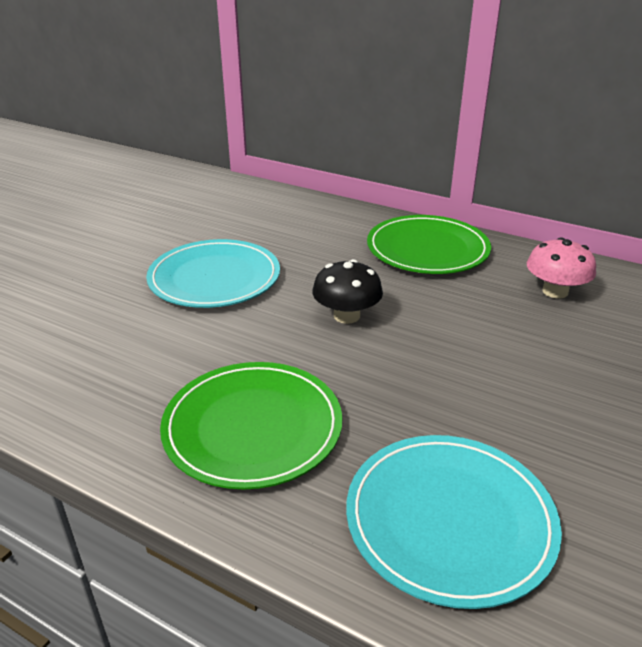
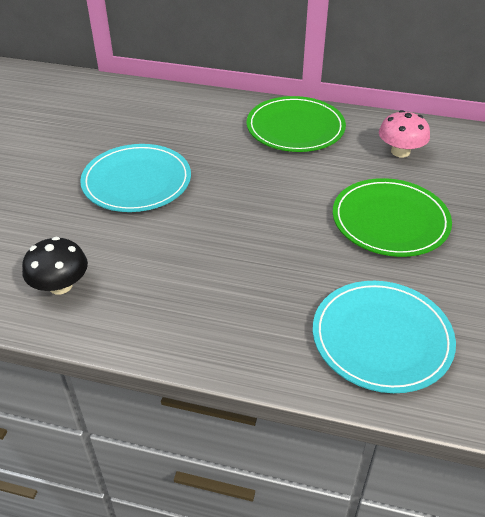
camera: 15 degrees left, 10 degrees up
green plate [160,362,343,490] -> green plate moved to [333,178,452,257]
black mushroom [312,259,383,324] -> black mushroom moved to [22,237,88,294]

